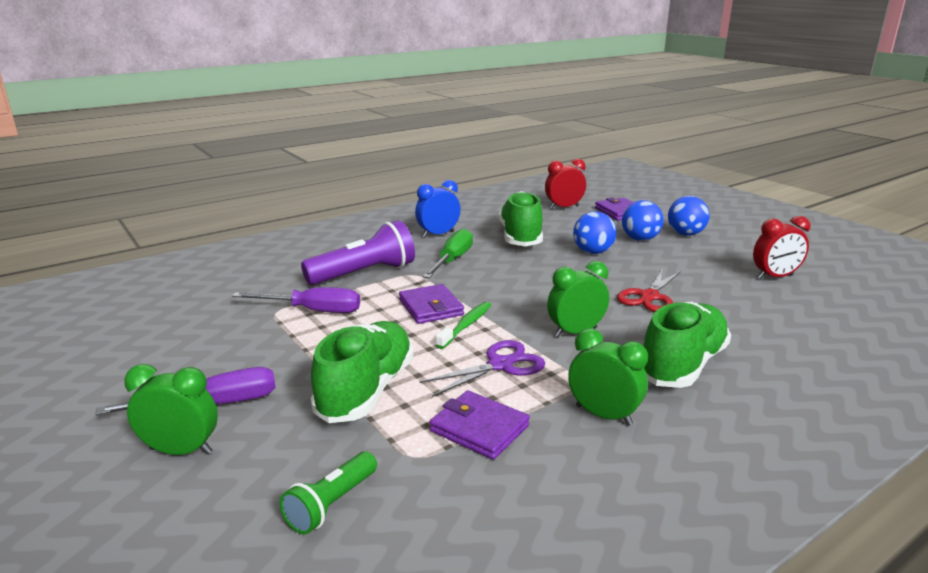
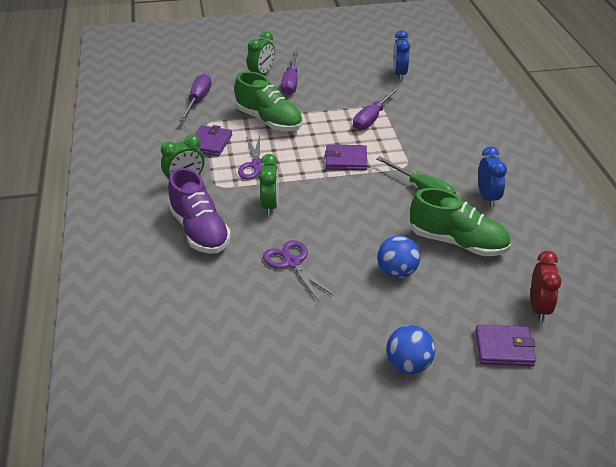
camera: 115 degrees right, 15 degrees up
green flashlight [279,451,377,535] -> purple screwdriver [179,74,211,121]
purple flashlight [301,220,415,285] -> none
purple wallet [430,390,530,460] -> purple wallet turned 45 degrees counterclockwise [195,125,232,156]
green toothbrush [436,302,491,349] -> none
red scissors [617,270,681,312] -> purple scissors [263,240,334,301]
blue ball [622,200,664,241] -> none
green shoe [644,302,731,388] -> purple shoe [168,168,231,254]
red clock [753,216,810,279] -> none
none -> blue clock [393,30,410,80]

